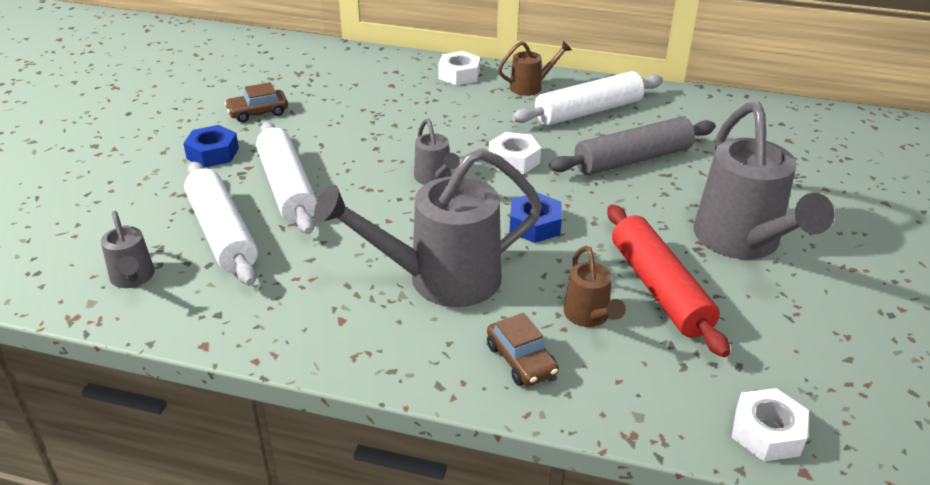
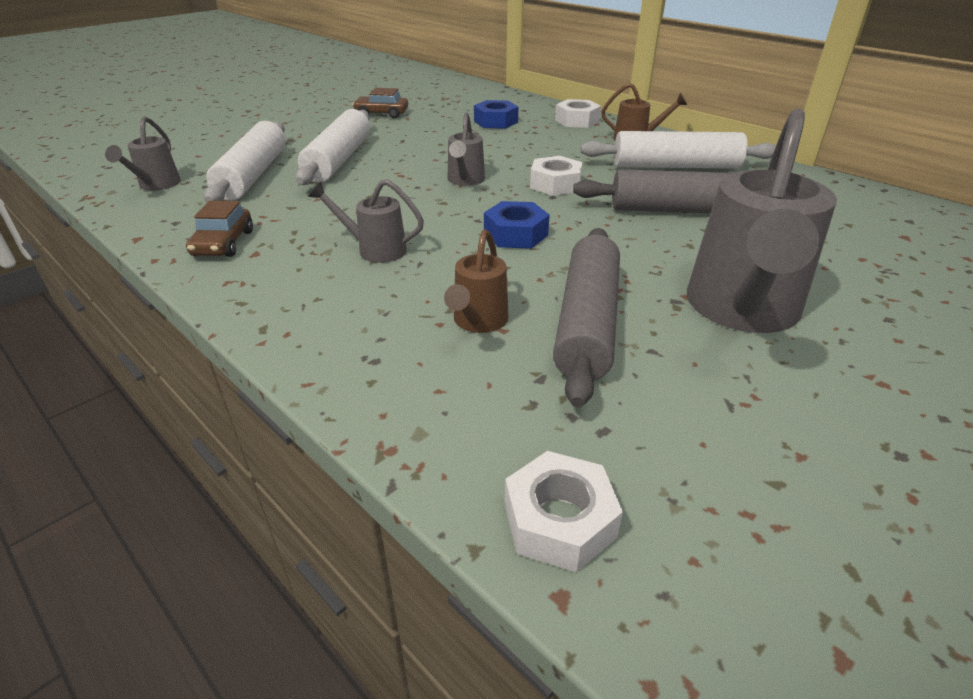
camera: 30 degrees right, 0 degrees up
blue nut [183,125,239,168] -> blue nut moved to [474,100,519,129]
grey watering can [314,148,542,307] -> grey watering can [309,179,424,263], size x0.48
brown car [487,313,559,386] -> brown car moved to [186,201,253,257]
red rolling pin [607,205,730,357] -> grey rolling pin [553,228,620,407]

